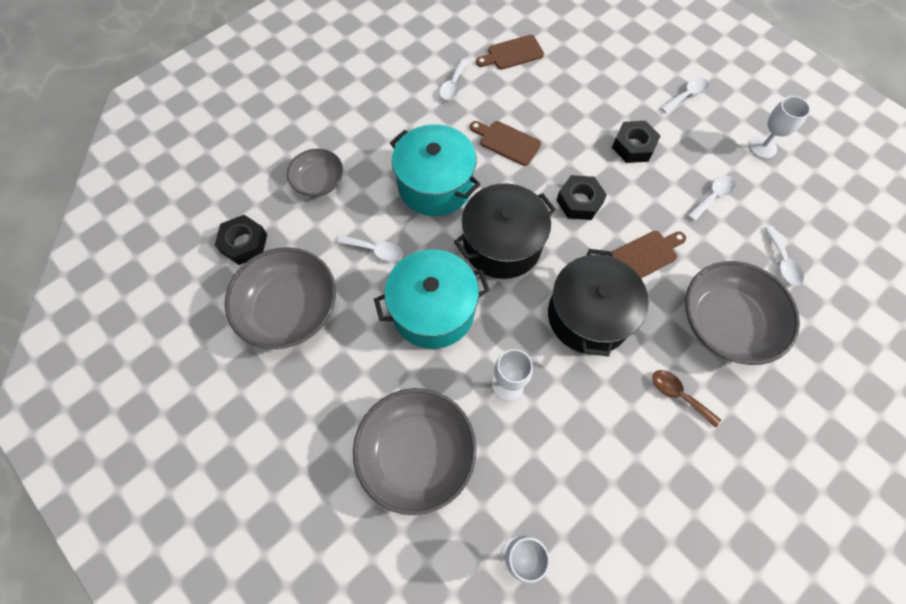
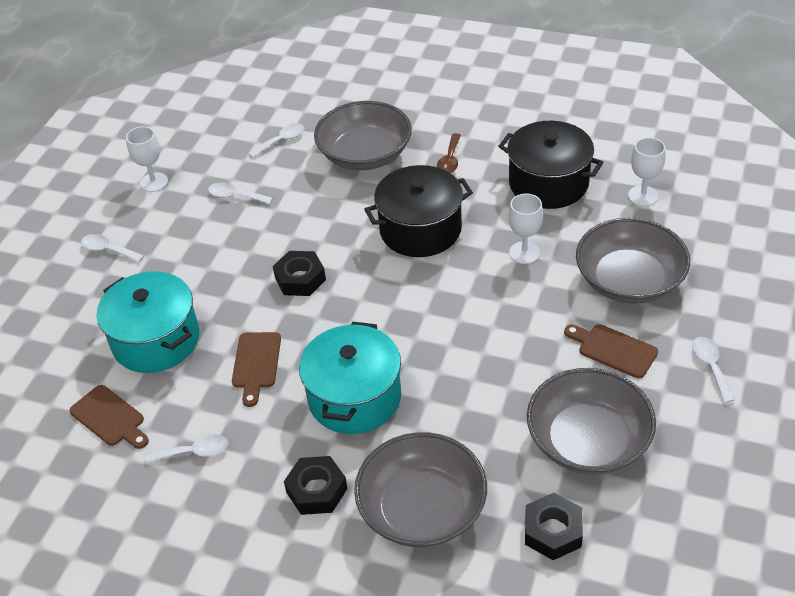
camera: 115 degrees left, 20 degrees down
grey bowl [287,149,343,197] -> grey bowl [354,432,487,548], size x1.72
white spoon [337,235,403,262] -> white spoon moved to [692,337,735,403]
turquoise pot [374,249,490,349] -> turquoise pot moved to [97,271,199,373]
black pot [454,183,556,279] -> black pot moved to [498,121,604,209]
black nut [612,121,661,163] -> black nut moved to [284,456,348,515]
brown cutting board [612,231,686,278] -> brown cutting board moved to [564,324,658,378]

